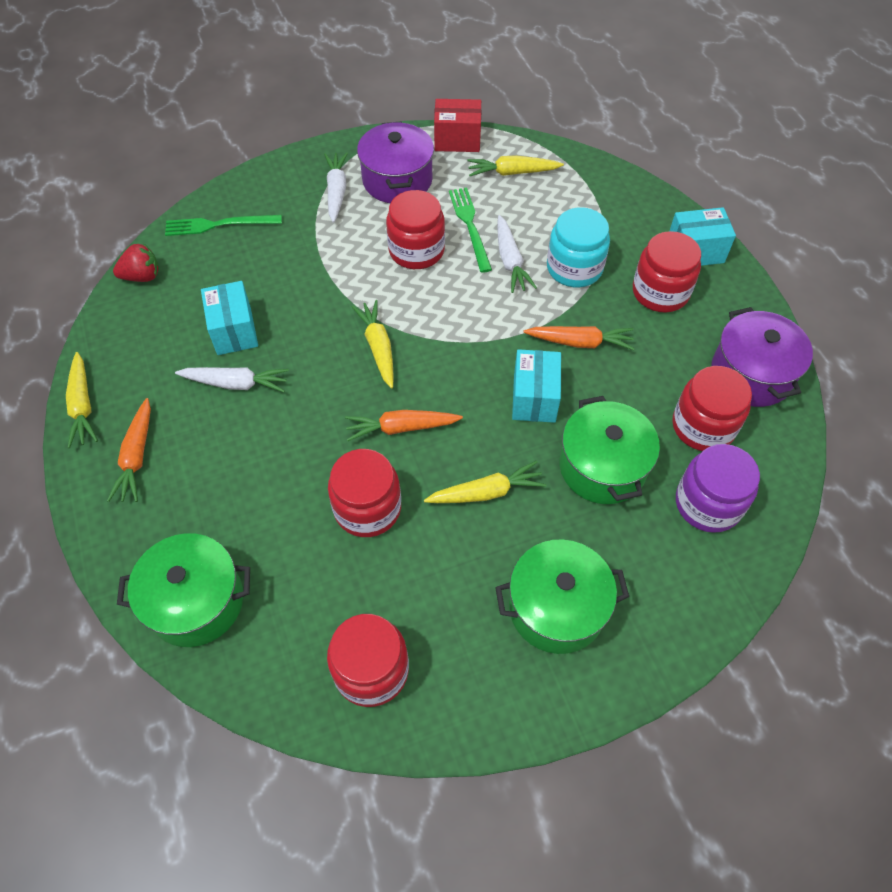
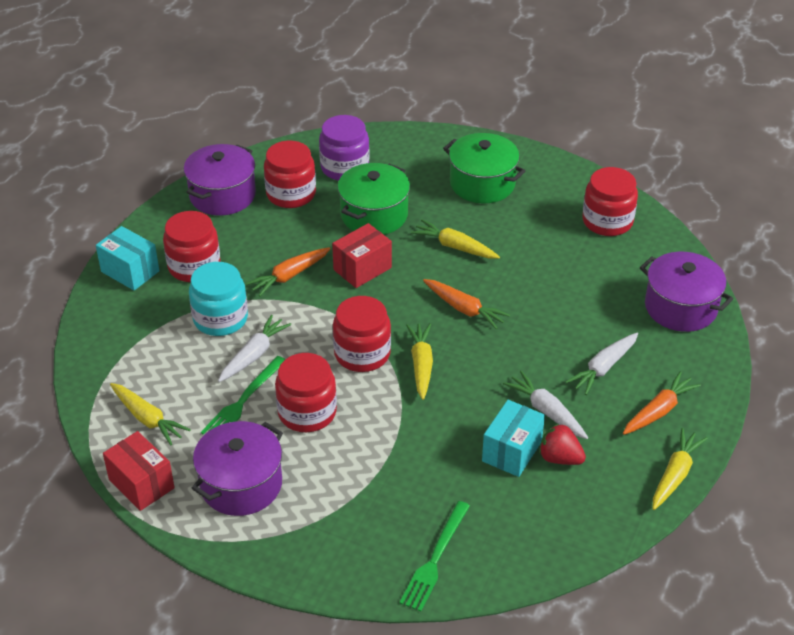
camera: 135 degrees left, 15 degrees down
red strawberry [113,243,159,282] -> red strawberry moved to [539,424,586,465]
green pot [117,533,250,647] -> purple pot [640,252,733,332]
green fork [165,215,282,236] -> green fork turned 75 degrees clockwise [400,501,470,612]
white carrot [324,152,348,223] -> white carrot moved to [566,333,638,395]
red jar [328,449,401,537] -> red jar moved to [333,296,391,372]
yellow carrot [352,300,394,388] -> yellow carrot turned 150 degrees clockwise [406,323,433,400]
turquoise box [512,349,561,423] -> red box [332,223,392,288]
orange carrot [524,326,634,350] -> orange carrot turned 90 degrees counterclockwise [246,247,330,297]

